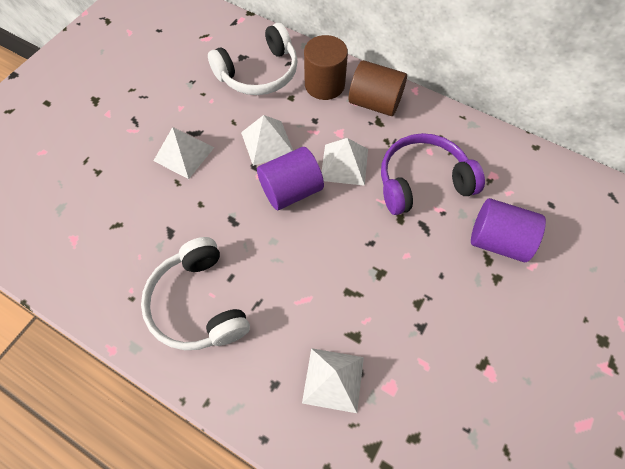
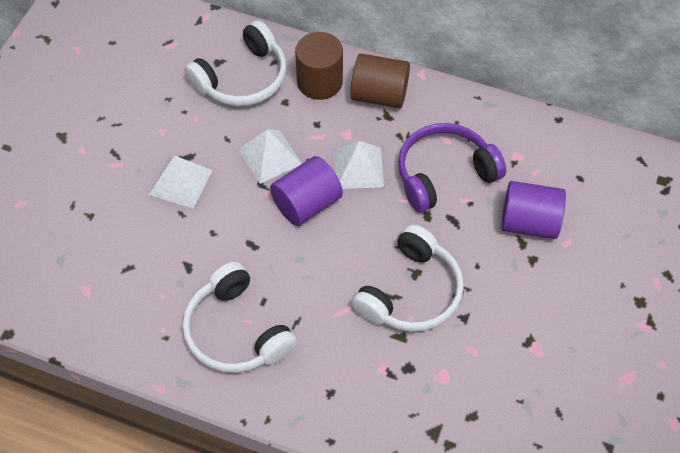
camera: 10 degrees left, 5 degrees down
white pyramid [302,348,364,413] -> none
none -> white headphones [352,224,464,332]

